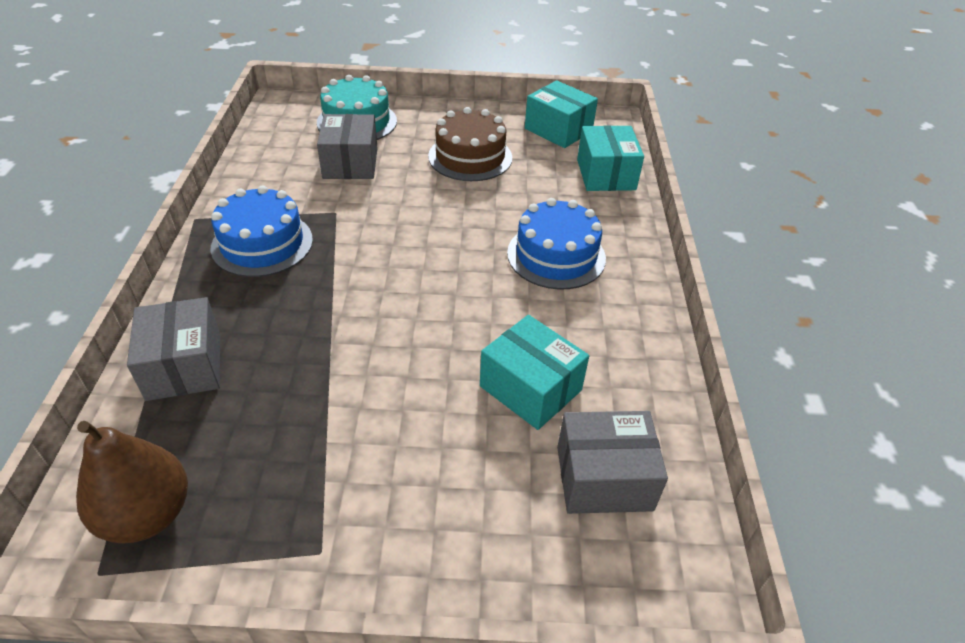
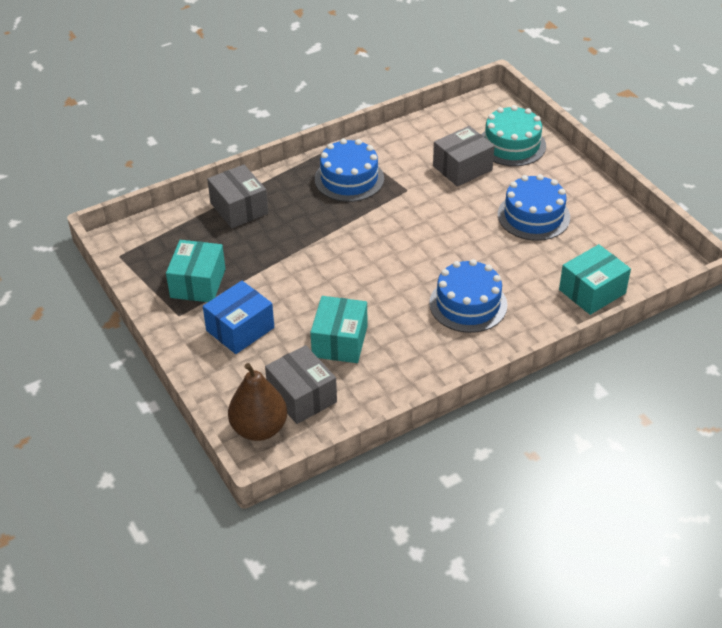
camera: 60 degrees right, 0 degrees up
brown pear [76,421,188,544] -> brown pear moved to [228,363,287,441]
grey box [127,297,220,401] -> grey box turned 75 degrees counterclockwise [207,164,268,228]
brown cake [428,107,512,181] -> blue cake [498,174,570,241]
turquoise box [525,80,598,148] -> turquoise box moved to [166,240,225,302]
none -> blue box [203,281,274,354]

